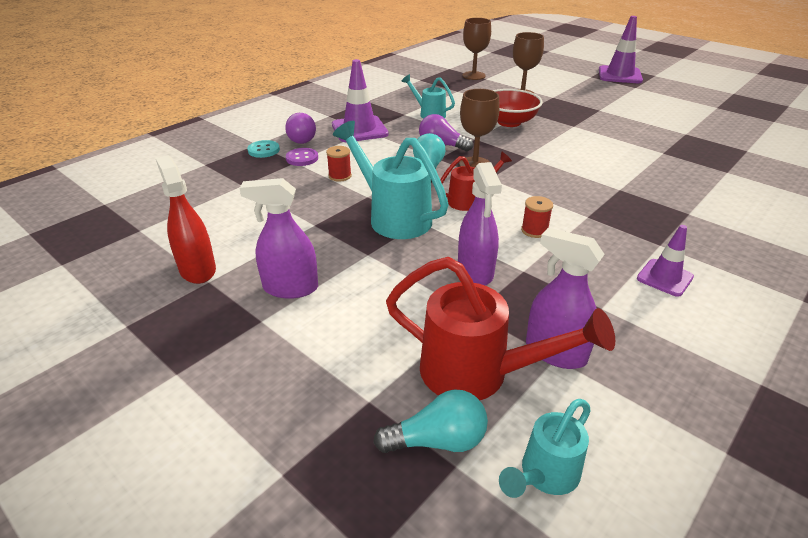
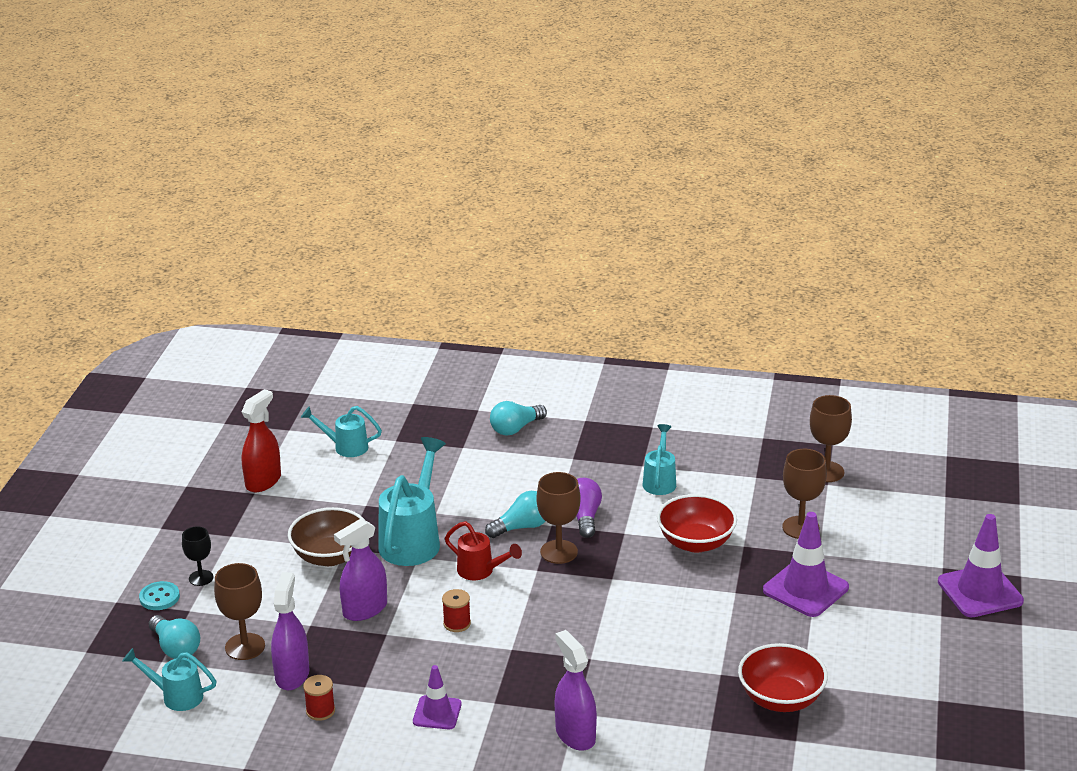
camera: 60 degrees right, 5 degrees down
purple spray bottle [240,178,318,299] -> purple spray bottle moved to [555,630,597,751]
turquoise button [247,140,280,158] -> turquoise button moved to [139,581,180,610]
purple light bulb [285,113,316,144] -> turquoise light bulb [490,401,547,436]
purple button [286,148,318,166] -> none
red spool [326,146,352,181] -> red spool moved to [303,675,335,721]
purple traffic cone [332,59,389,142] -> purple traffic cone moved to [763,512,849,617]
red watering can [386,257,615,400] -> brown goblet [214,563,265,660]
none -> black goblet [182,526,213,586]
none -> brown bowl [288,507,365,566]
none -> turquoise watering can [301,406,382,457]
none -> red bowl [738,643,828,712]

